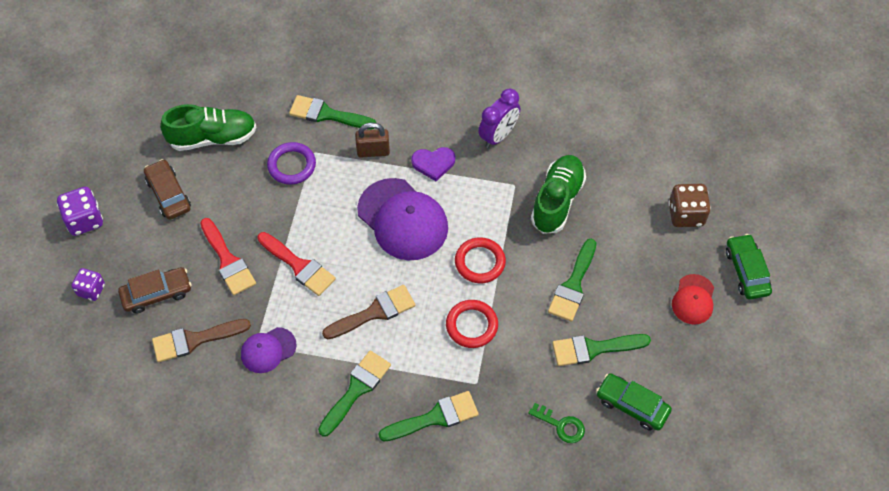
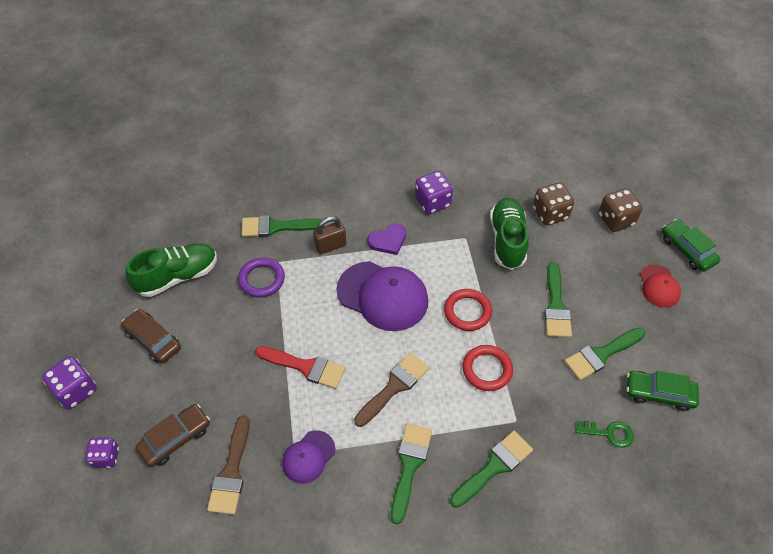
camera: 20 degrees left, 5 degrees down
brown brush [152,319,251,362] -> brown brush turned 45 degrees counterclockwise [207,415,250,515]
red brush [200,218,256,295] -> none
purple clock [478,89,520,148] -> purple dice [415,171,453,214]
none -> brown dice [533,183,574,226]

